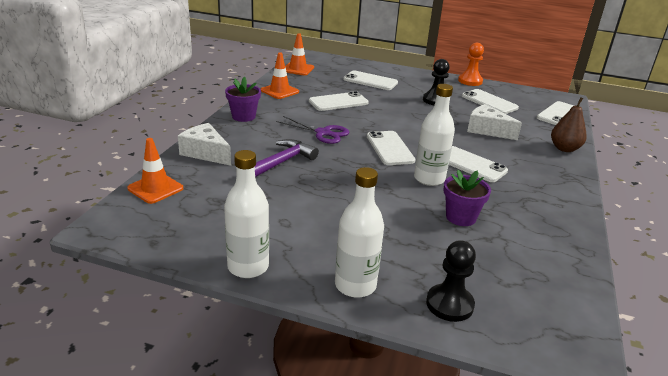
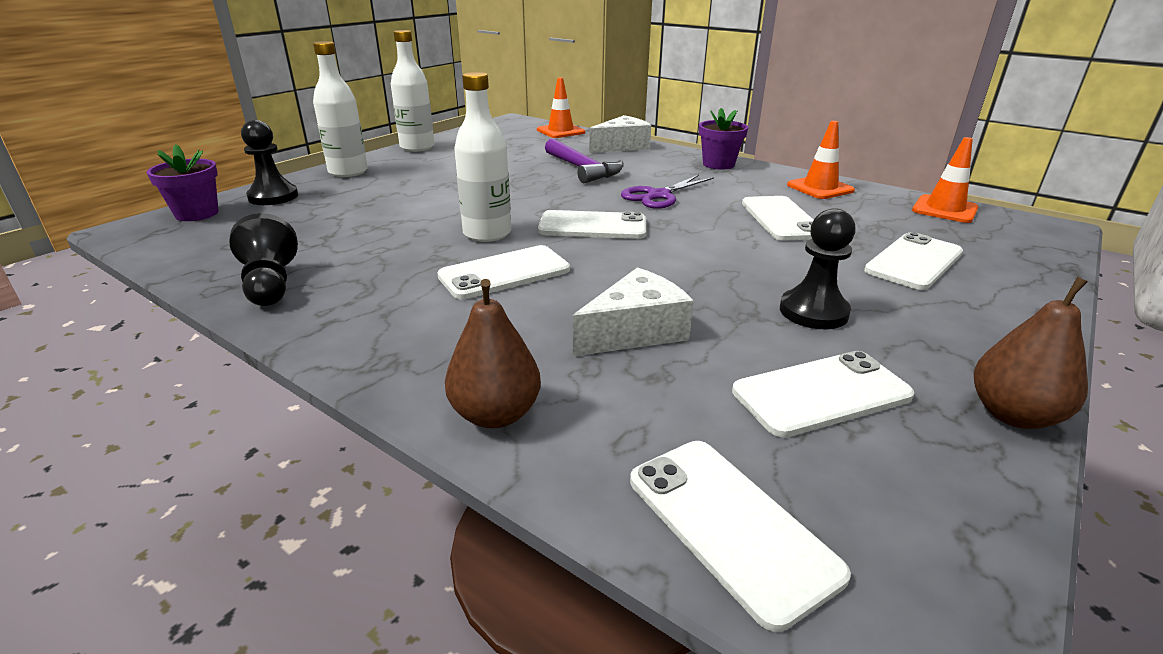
camera: 110 degrees right, 0 degrees up
purple flower pot [444,170,491,226] -> purple flower pot moved to [146,144,219,221]
orange pawn [458,43,484,86] -> brown pear [974,277,1088,429]
none -> black pawn [229,213,298,306]

